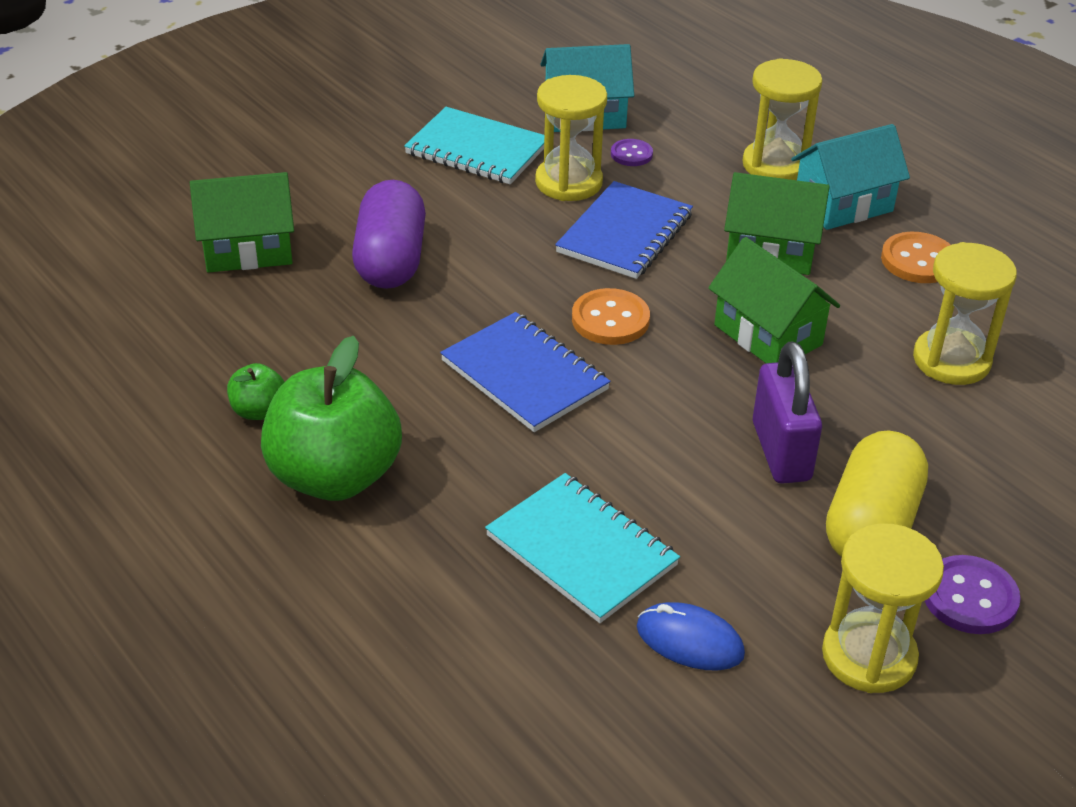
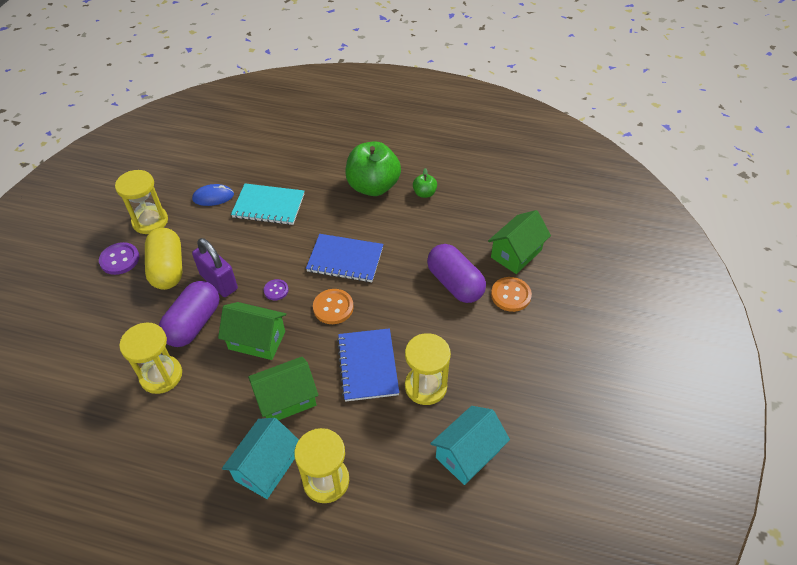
camera: 145 degrees right, 10 degrees up
turquoise notebook [404,107,544,184] -> none
purple button [611,139,653,166] -> purple button moved to [264,279,289,300]
orange button [881,232,950,283] -> orange button moved to [491,277,532,312]
none -> purple capsule [159,281,220,347]

